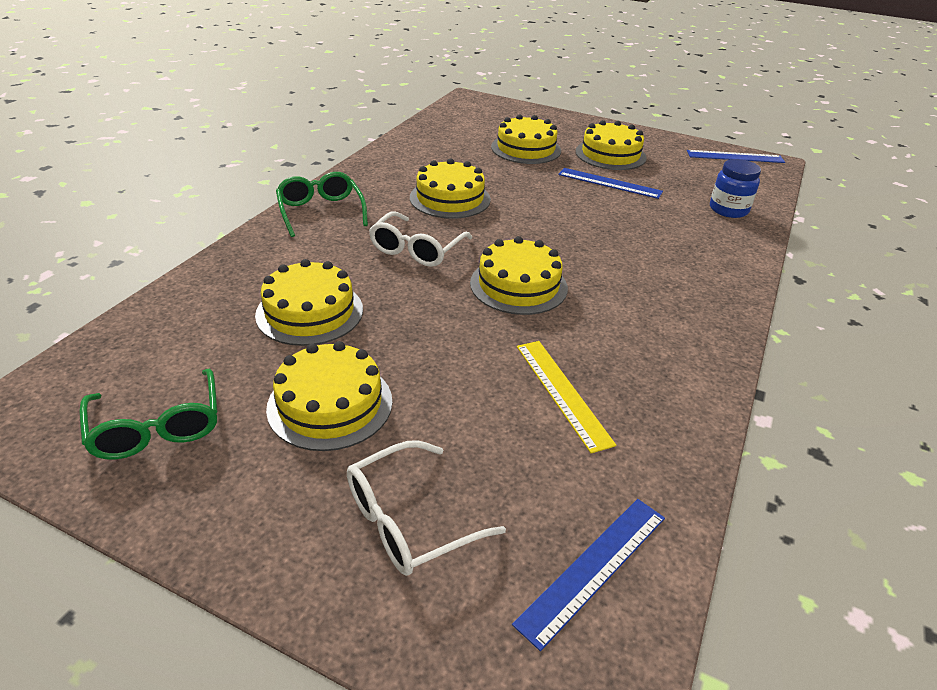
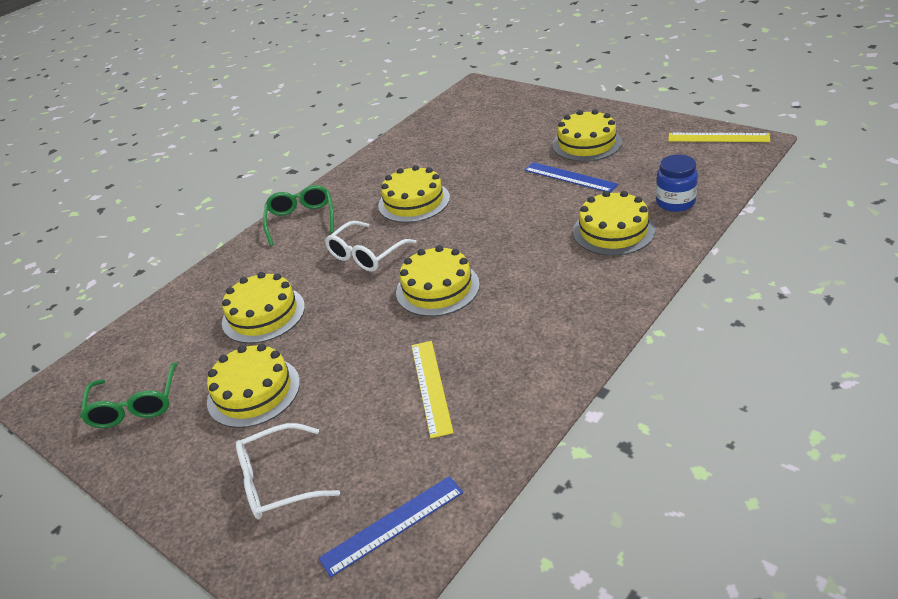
camera: 20 degrees right, 0 degrees up
yellow cake [491,114,561,164] -> yellow cake moved to [573,191,655,256]
blue ruler [687,150,785,163] -> yellow ruler [668,133,770,142]

